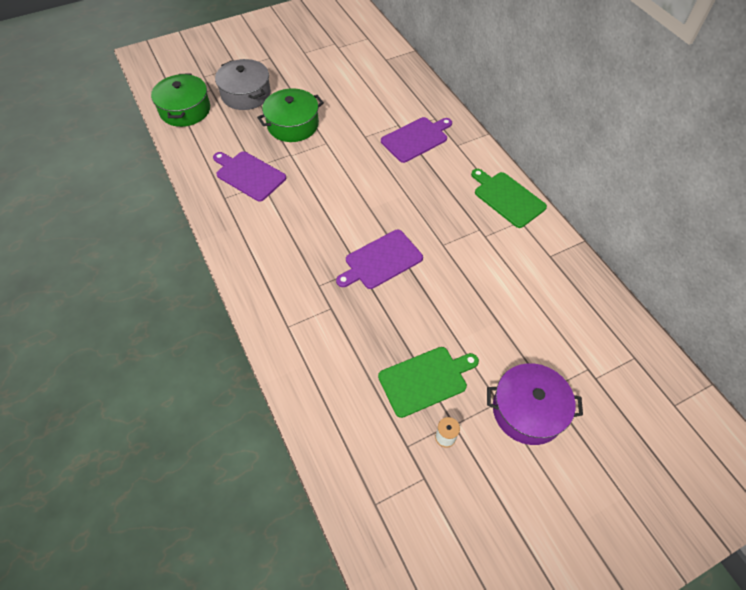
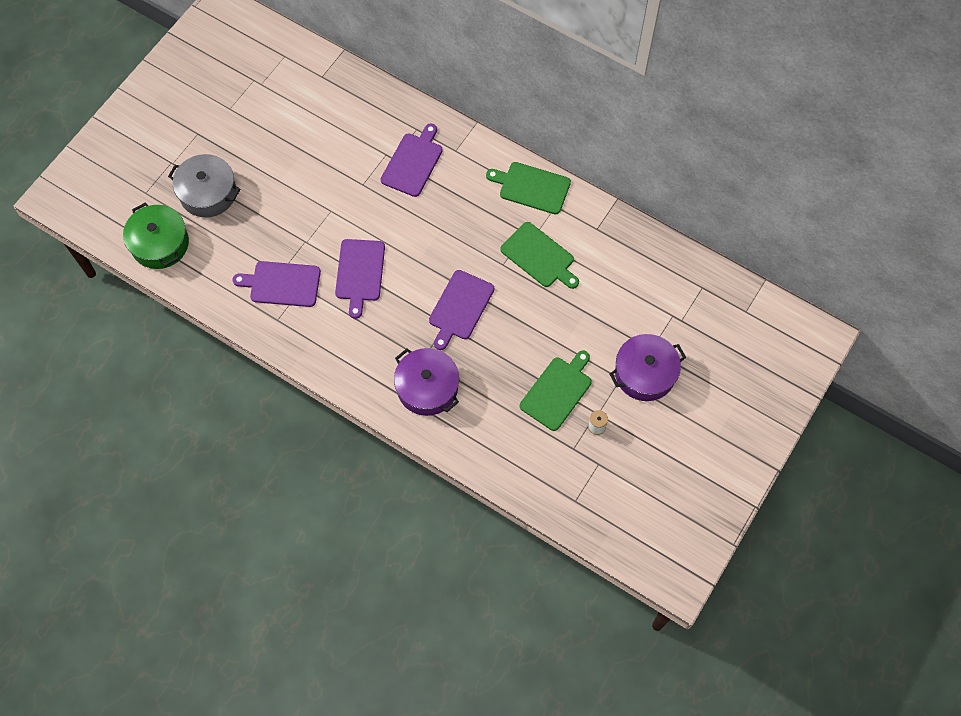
camera: 30 degrees left, 10 degrees up
green pot [257,88,324,142] -> none
none -> purple cutting board [335,239,385,319]
none -> purple pot [394,348,459,416]
none -> green cutting board [500,222,579,289]

